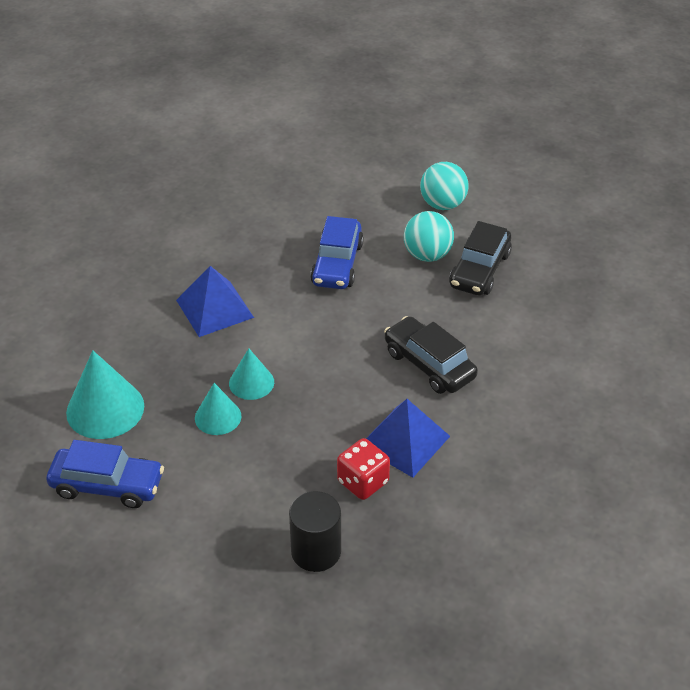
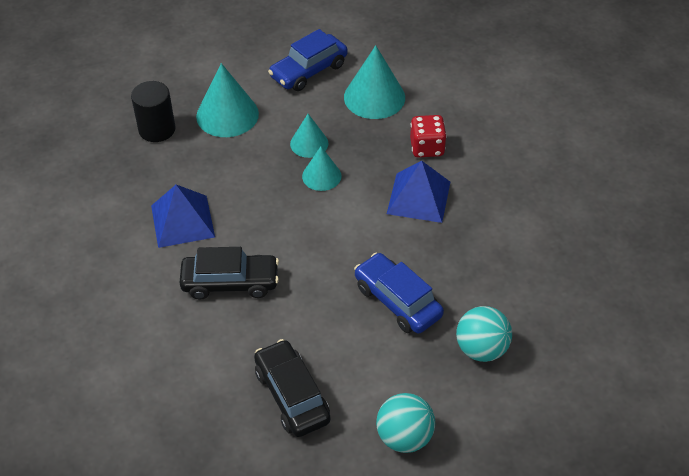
camera: 130 degrees right, 5 degrees up
red dice [337,438,390,500] -> red dice moved to [410,115,447,158]
turquoise ball [404,211,454,262] -> turquoise ball moved to [456,306,512,362]
none -> turquoise cone [196,63,259,137]

